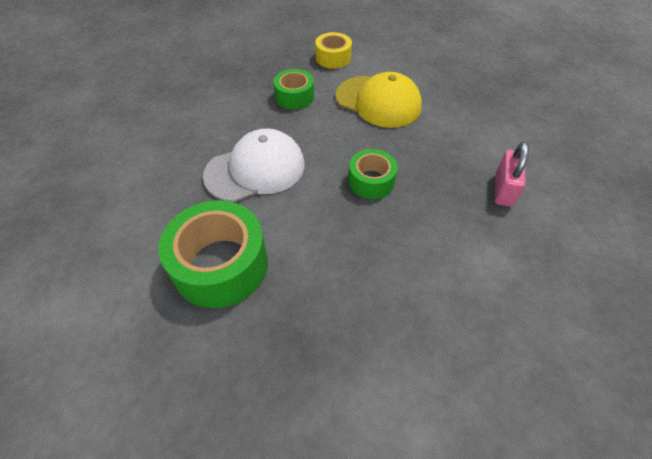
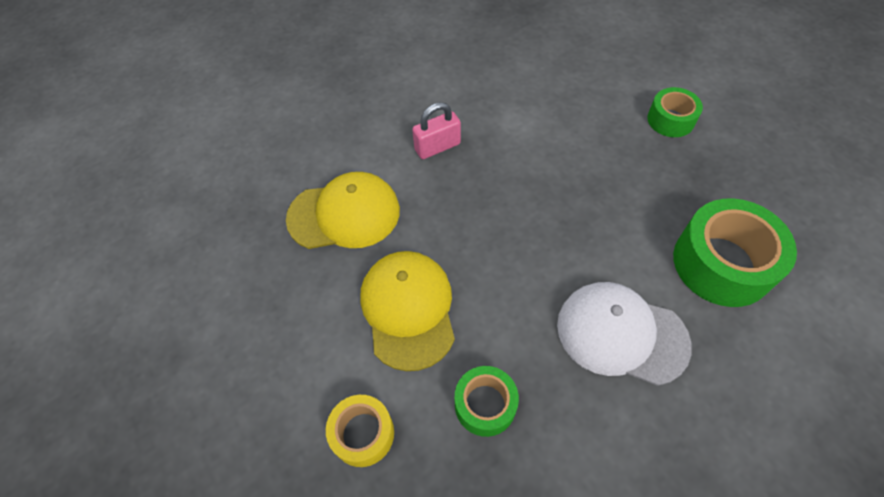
camera: 130 degrees left, 5 degrees up
green tape [348,149,398,199] -> green tape moved to [647,87,703,137]
none -> yellow cap [286,172,400,249]

